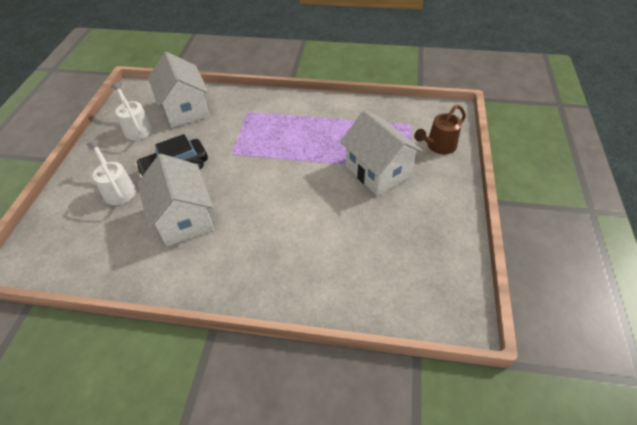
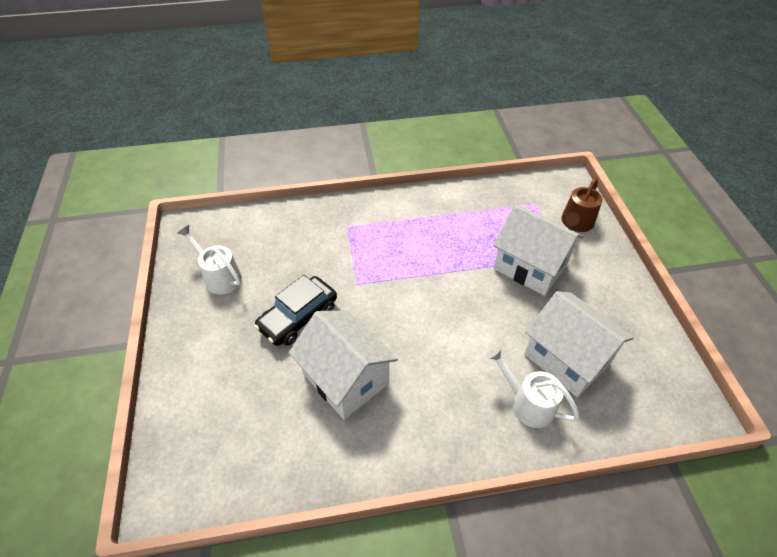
camera: 20 degrees left, 0 degrees up
white watering can [87,140,136,205] -> white watering can moved to [486,347,580,428]
white house [148,52,209,128] -> white house moved to [525,291,634,397]

